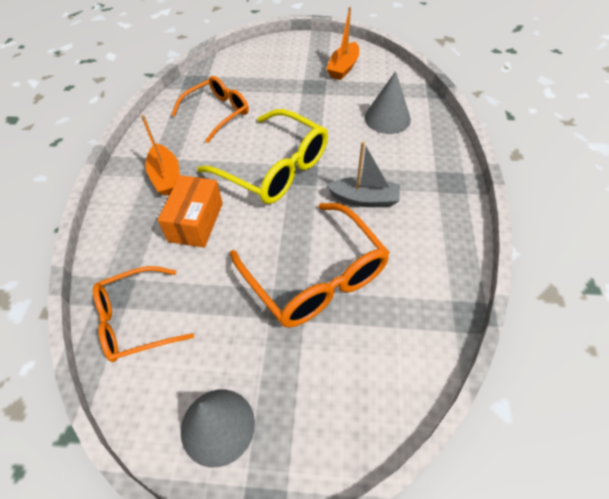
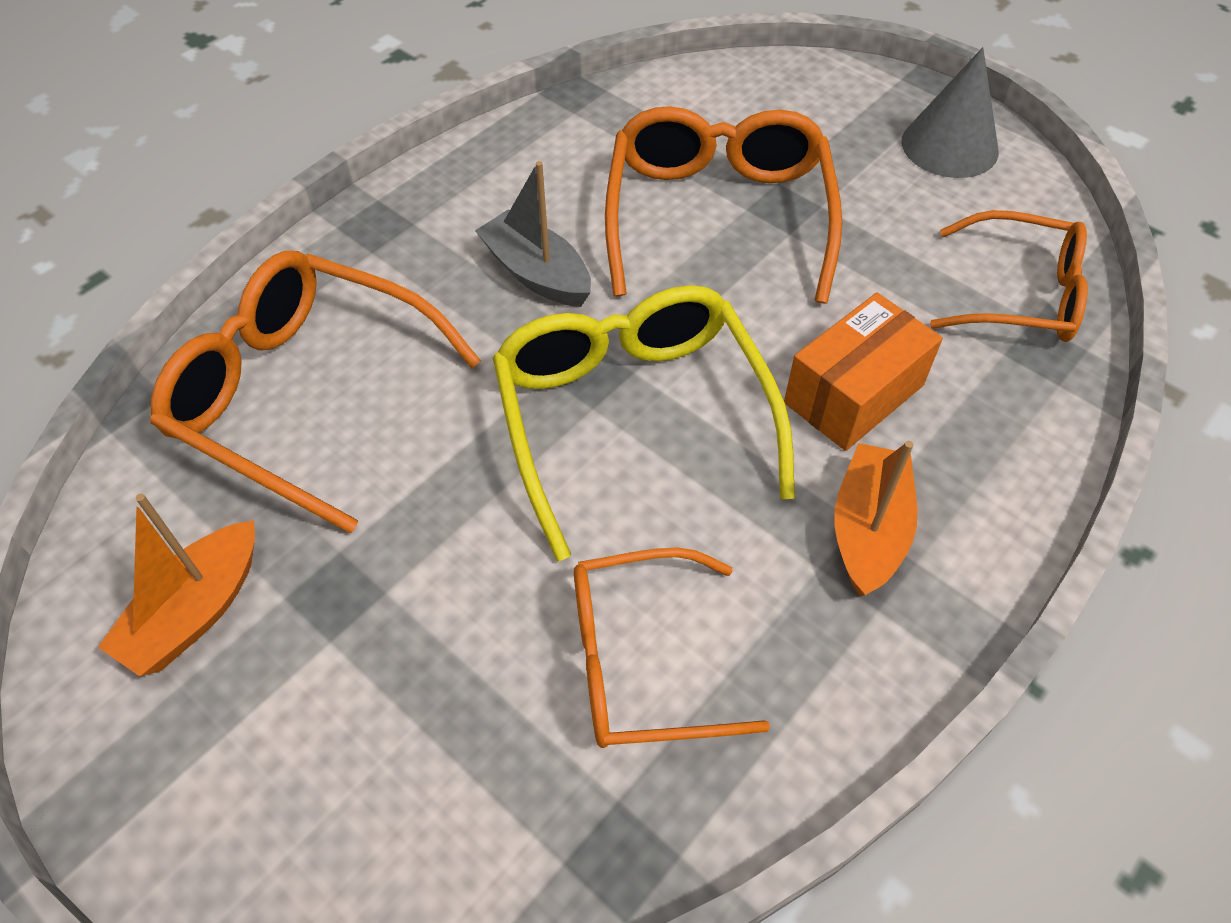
camera: 145 degrees left, 0 degrees up
orange boat [326,7,359,80] -> orange boat turned 150 degrees clockwise [98,494,255,676]
grey cone [364,71,411,134] -> orange glasses [150,251,481,533]

